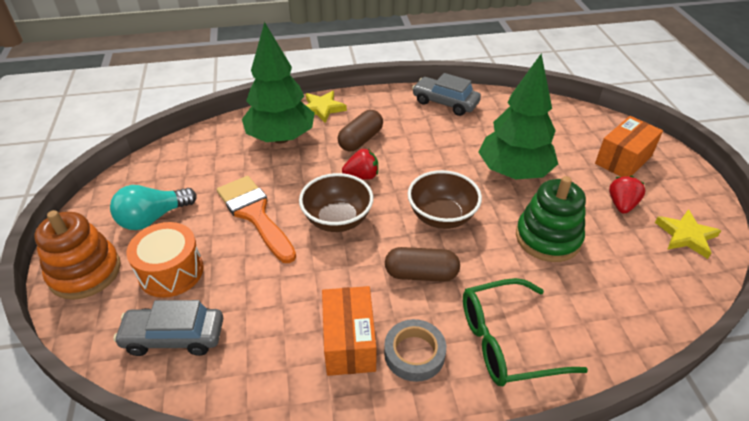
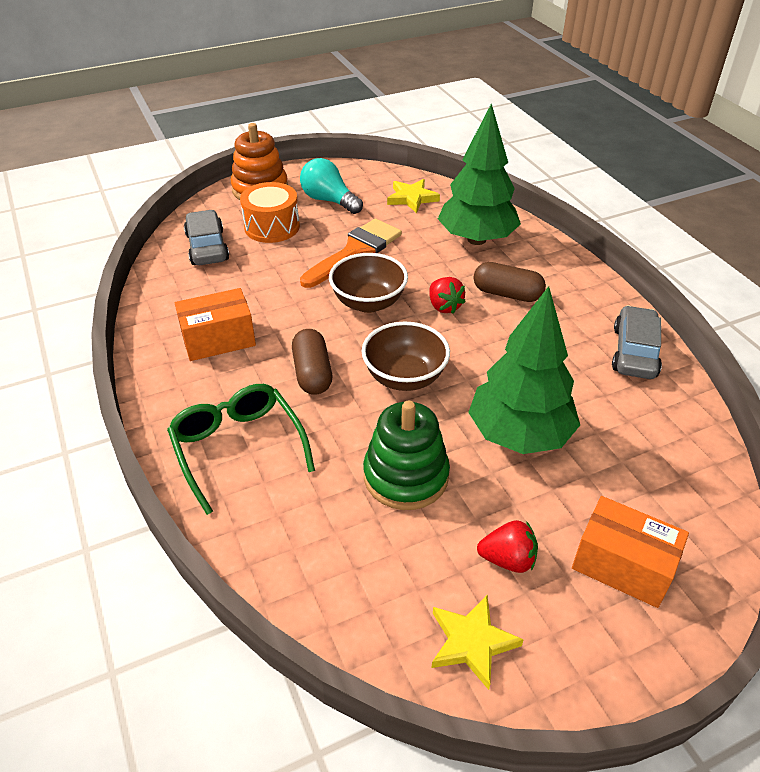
camera: 75 degrees right, 0 degrees up
yellow star [306,91,347,123] -> yellow star moved to [387,179,440,213]
grey tape [384,319,446,382] -> none

